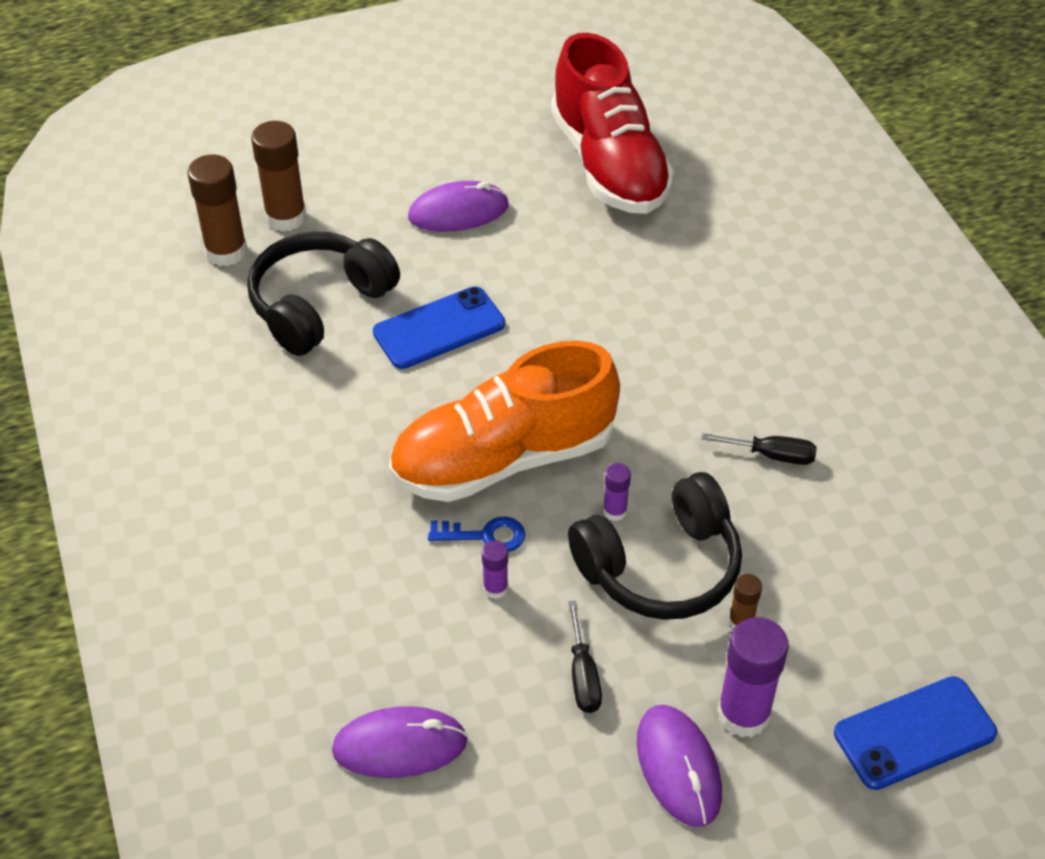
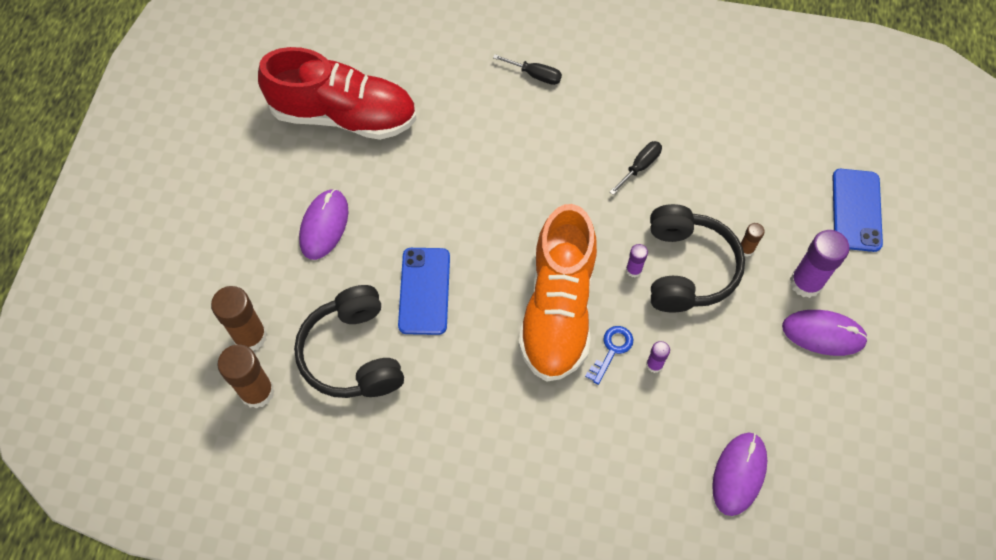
camera: 60 degrees left, 15 degrees up
black screwdriver [568,601,602,713] -> black screwdriver moved to [493,54,562,85]

